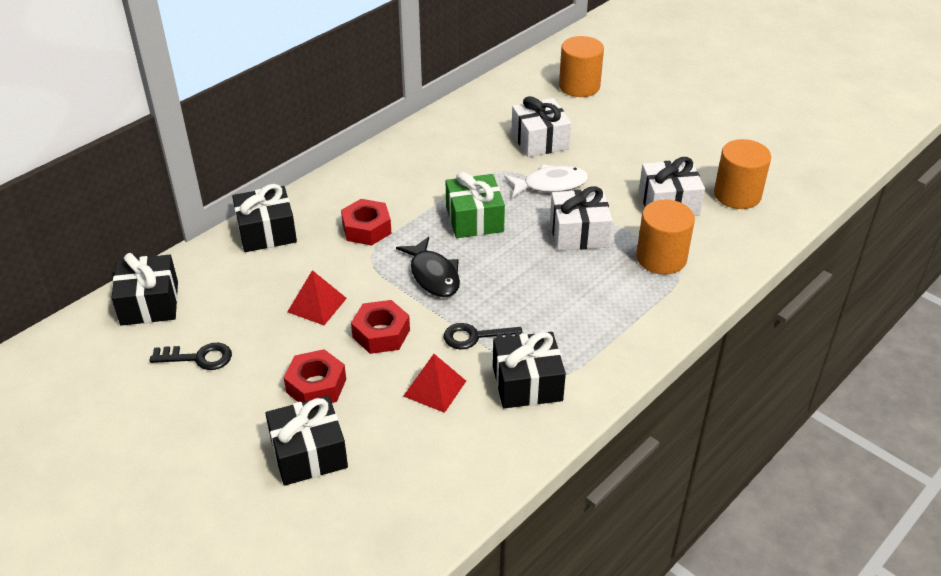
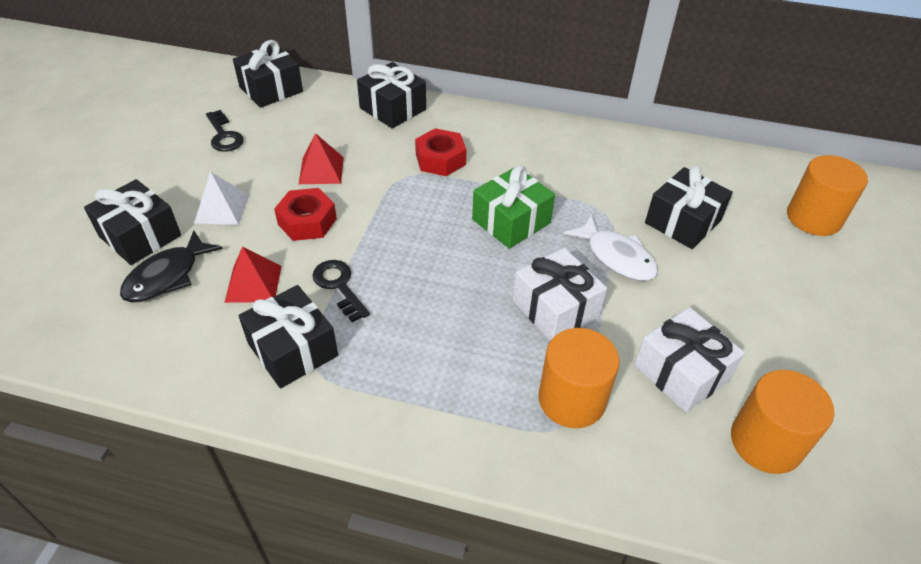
camera: 60 degrees right, 5 degrees up
red nut [284,349,346,403] -> white pyramid [194,171,249,225]
black fish [396,237,460,297] -> black fish moved to [120,230,223,303]
white gift [511,96,571,157] -> black gift [645,166,733,249]

